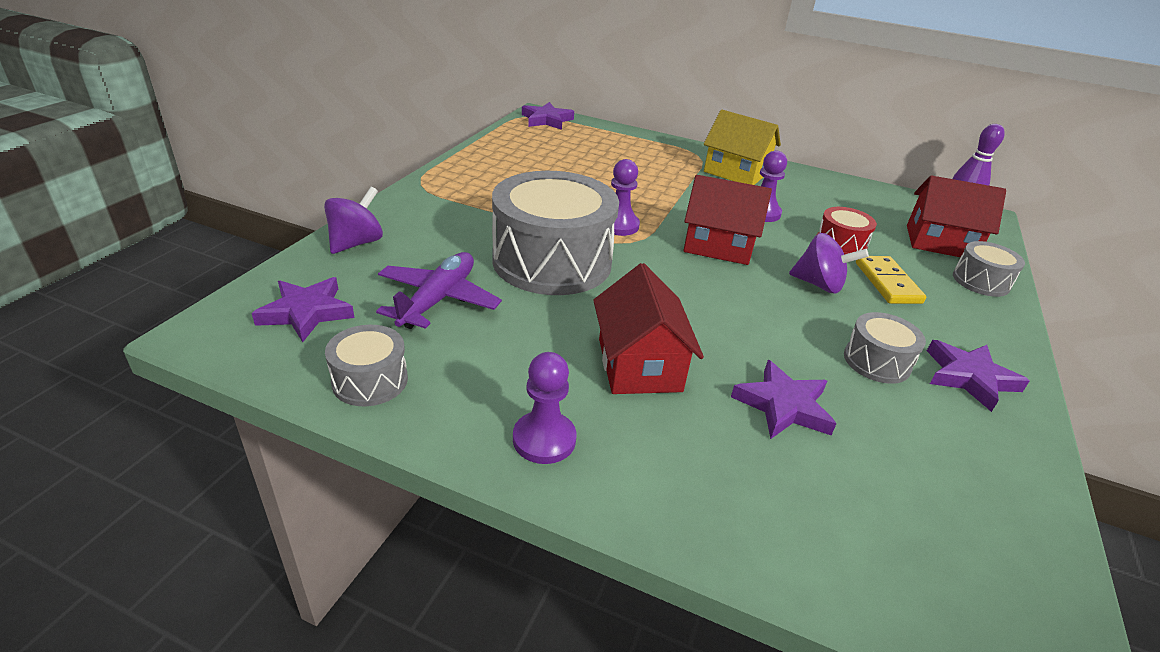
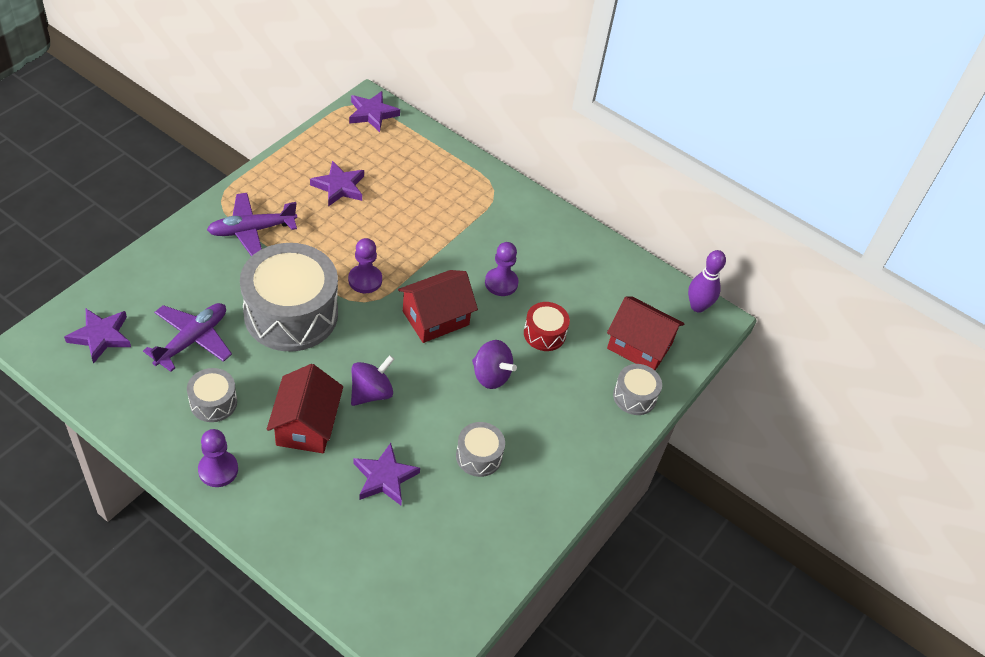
camera: 10 degrees right, 15 degrees up
purple spinning top [324,187,383,254] -> purple spinning top moved to [351,355,395,406]
grey drum [325,325,408,406] -> grey drum moved to [187,368,237,422]
red house [683,175,772,265] -> red house turned 60 degrees counterclockwise [398,270,478,343]
yellow house [704,110,781,185] -> none
yellow domino [856,256,926,304] -> none
purple star [927,340,1029,412] -> purple star moved to [310,161,364,207]
none -> purple plane [207,193,297,256]

